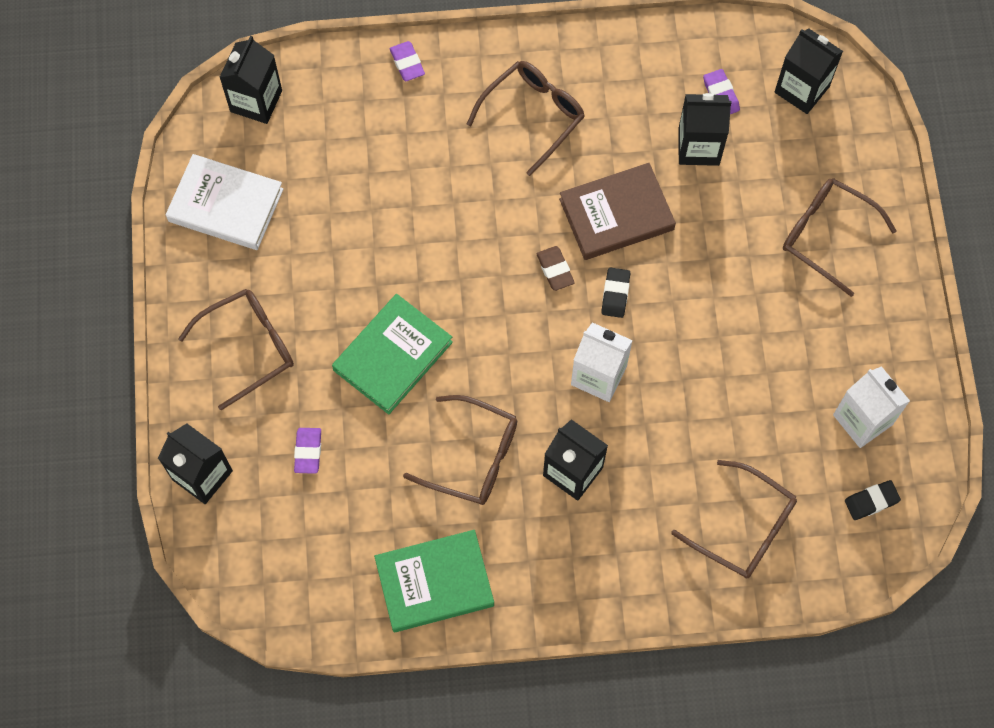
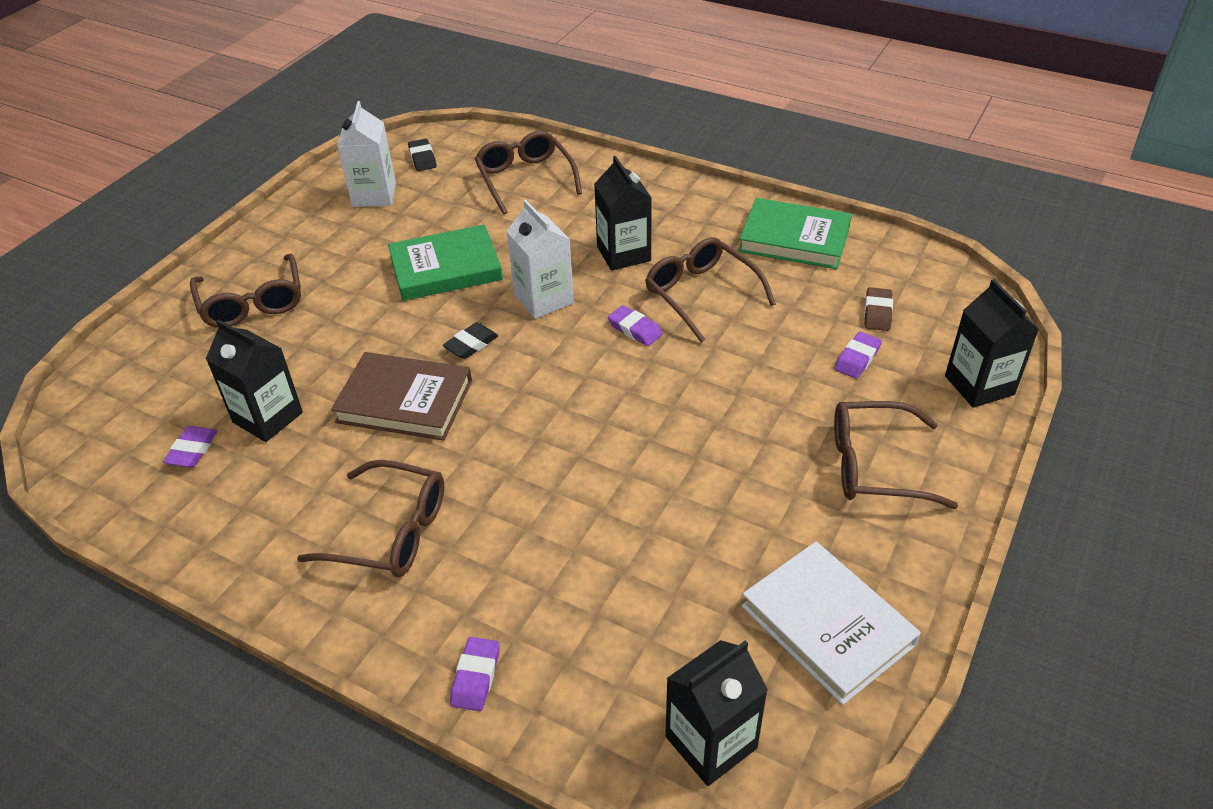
camera: 145 degrees left, 25 degrees down
green book [332,294,453,414] -> green book moved to [388,224,503,301]
brown glasses [467,61,585,176] -> brown glasses turned 150 degrees counterclockwise [297,460,444,577]
brown eraser [537,246,575,291] -> brown eraser moved to [864,287,893,331]
black carton [775,29,843,114] -> none
black eraser [845,480,901,520] -> black eraser turned 60 degrees clockwise [408,139,437,171]
none -> purple eraser [608,305,663,346]

